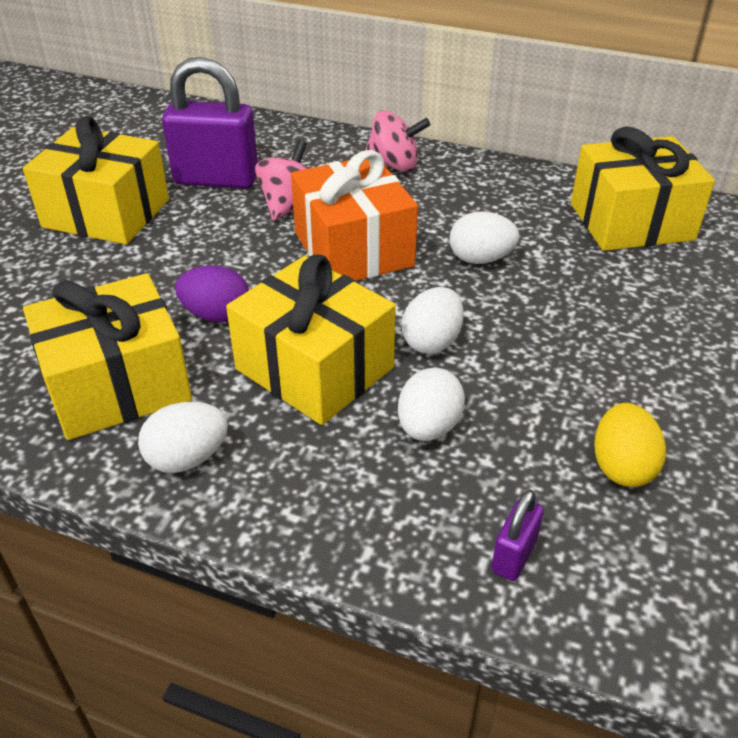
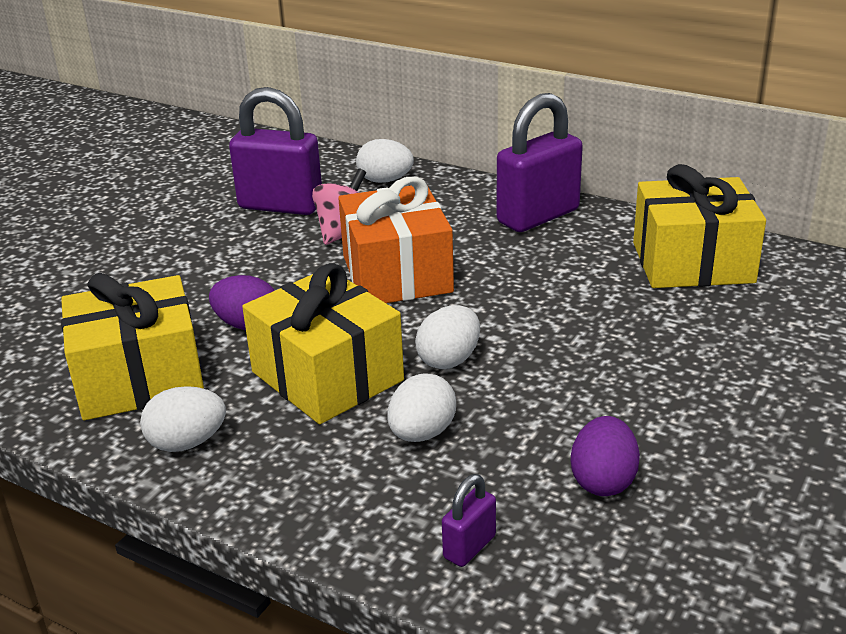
camera: 10 degrees right, 10 degrees down
yellow gift [23,116,169,244] -> none
pink spinning top [365,110,430,172] -> none
white egg [449,211,520,264] -> white egg moved to [356,139,414,183]
yellow egg [594,403,666,487] -> purple egg [571,416,640,496]
none -> purple padlock [497,93,583,232]

